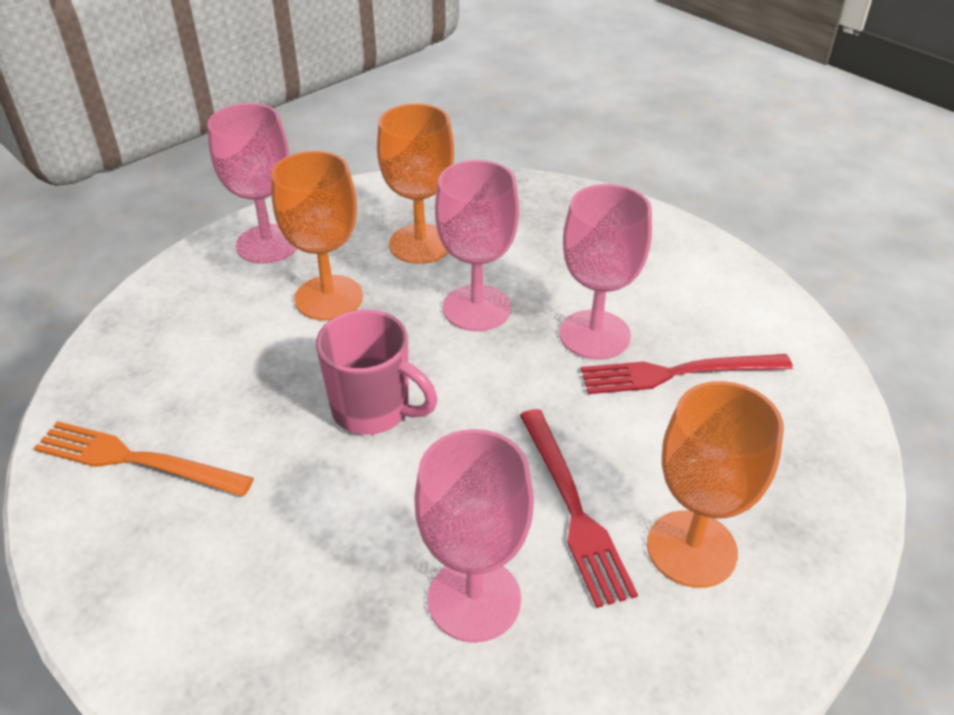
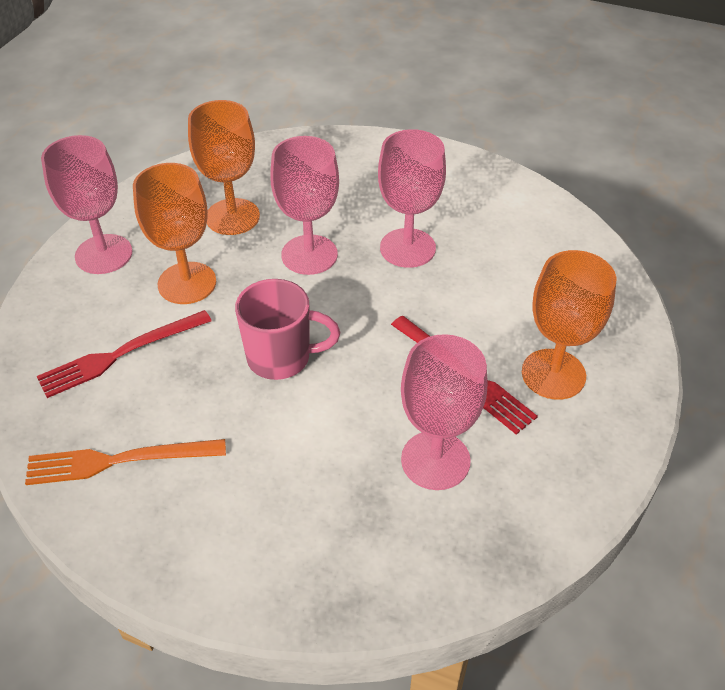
camera: 25 degrees left, 5 degrees up
red fork [581,354,793,394] -> red fork moved to [37,310,212,398]

